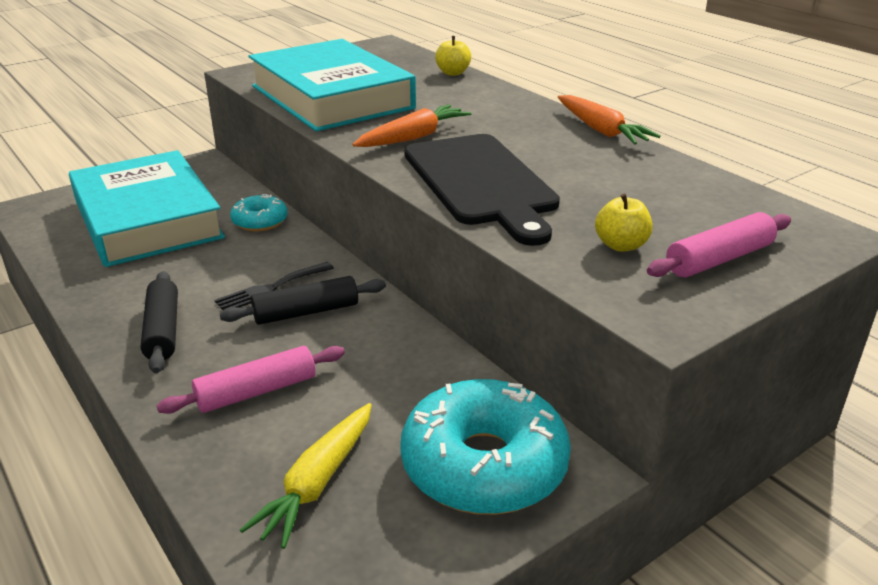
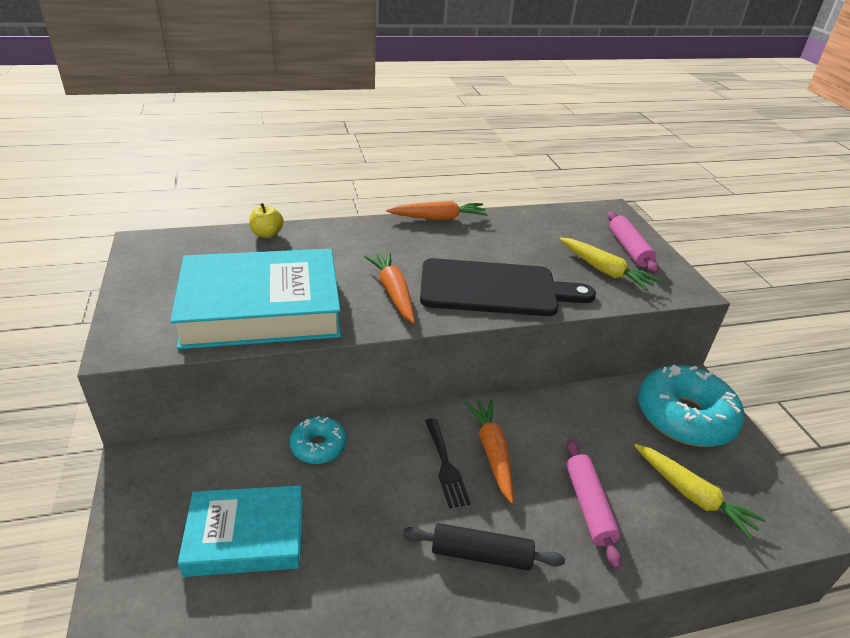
camera: 70 degrees left, 5 degrees up
turquoise book [69,150,225,267] -> turquoise book [178,485,303,577], size x0.61
black rolling pin [220,276,386,325] -> orange carrot [465,399,514,503]
yellow apple [595,194,652,252] -> yellow carrot [559,238,660,291]

